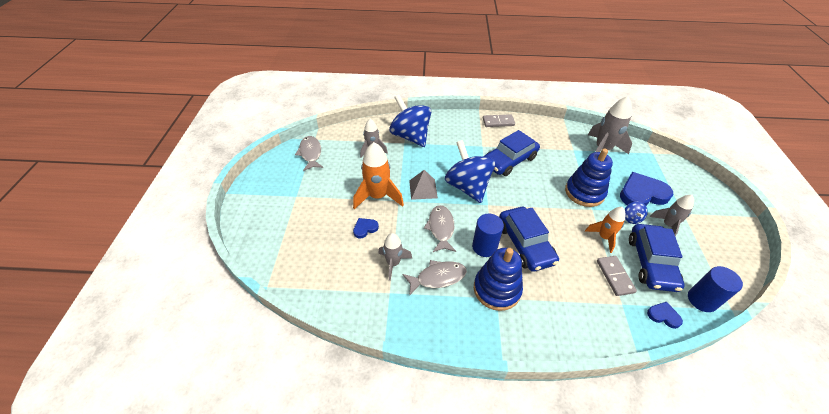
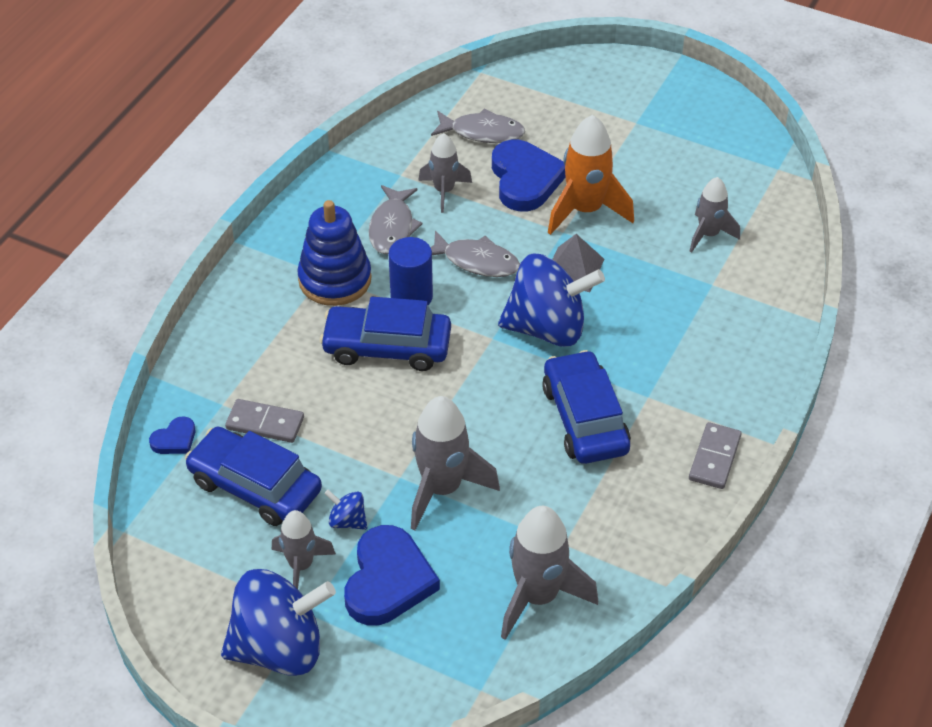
camera: 115 degrees right, 0 degrees up
grey fish [295,136,323,171] -> grey fish moved to [431,109,525,143]
blue heart [353,218,379,238] -> blue heart [492,139,566,211], size x2.08
blue spinning top [389,94,431,147] -> blue spinning top moved to [221,569,336,676]
blue stacking toy [565,149,613,207] -> grey rocket [411,396,500,530]
orange rocket [585,207,625,253] -> none
blue cylinder [688,266,743,312] -> none

